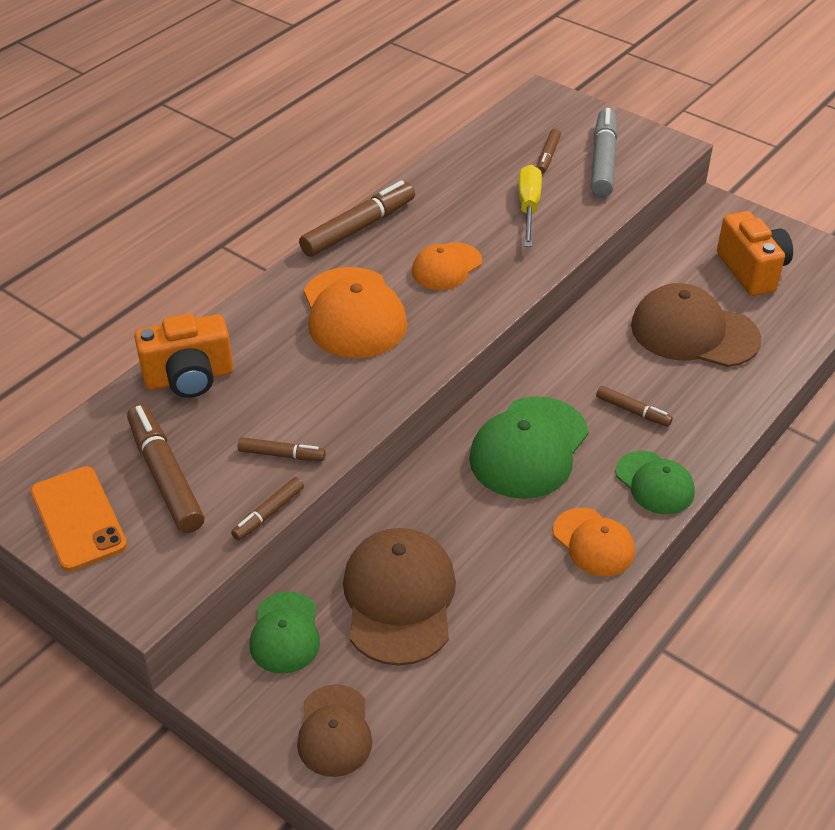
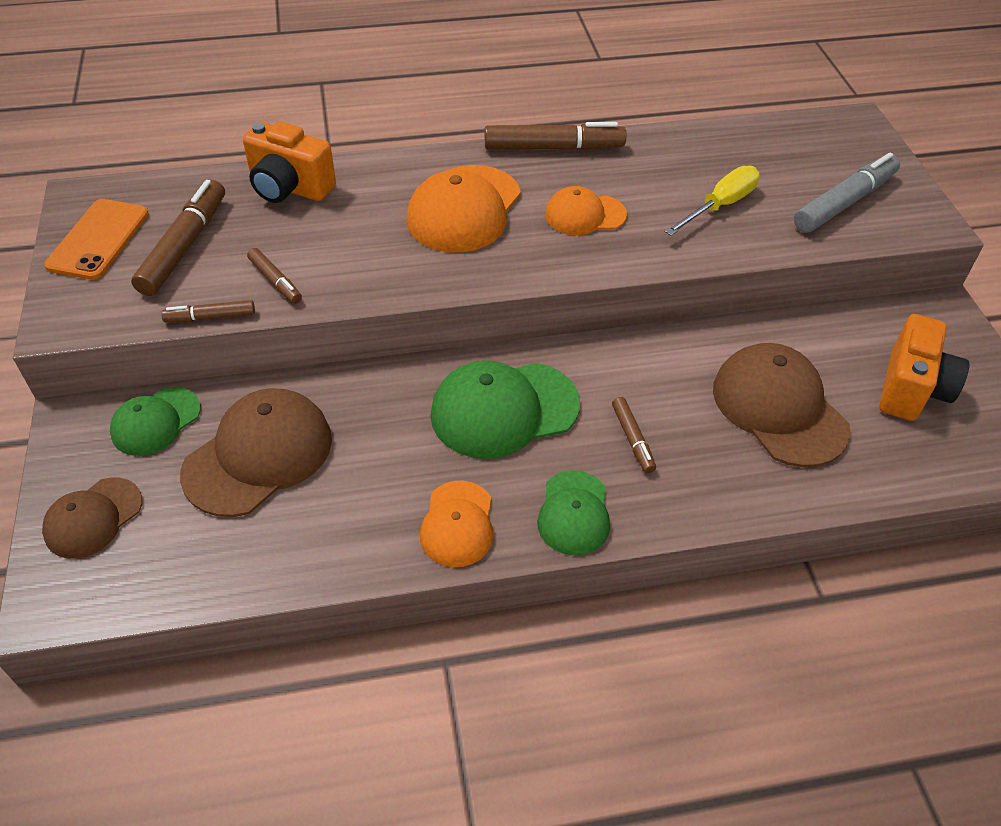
camera: 40 degrees right, 5 degrees up
brown marker [537,129,561,174] -> none

